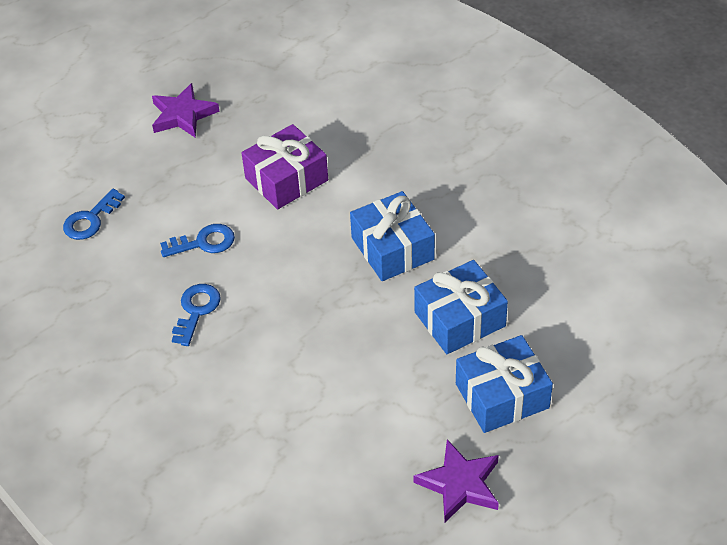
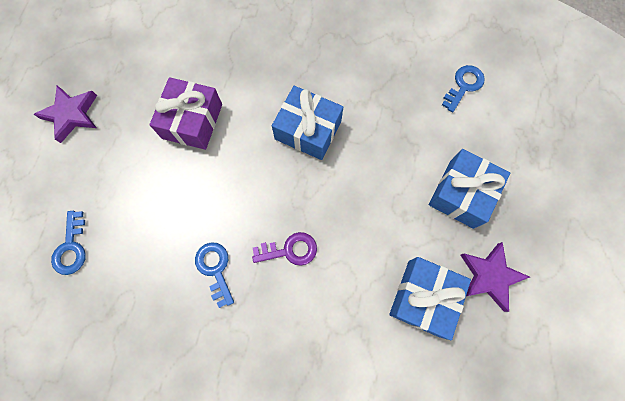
camera: 40 degrees left, 25 degrees up
blue key [160,224,235,257] -> blue key moved to [442,65,485,112]
blue gift [414,260,508,354] -> blue gift moved to [389,257,471,340]
none -> purple key [252,232,317,266]

